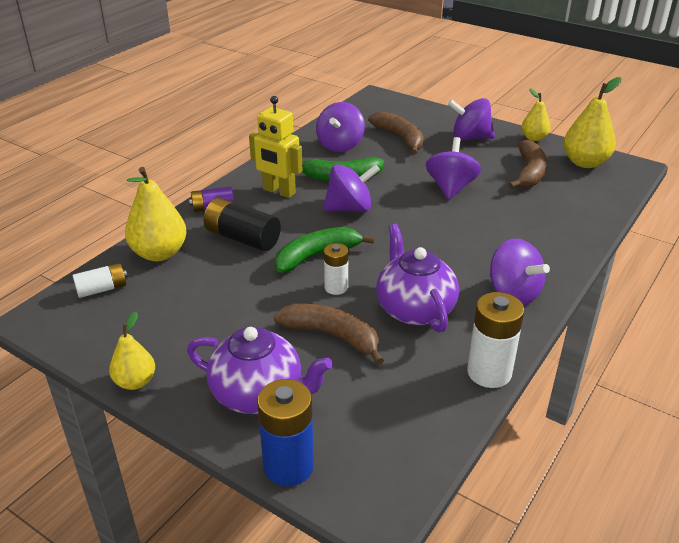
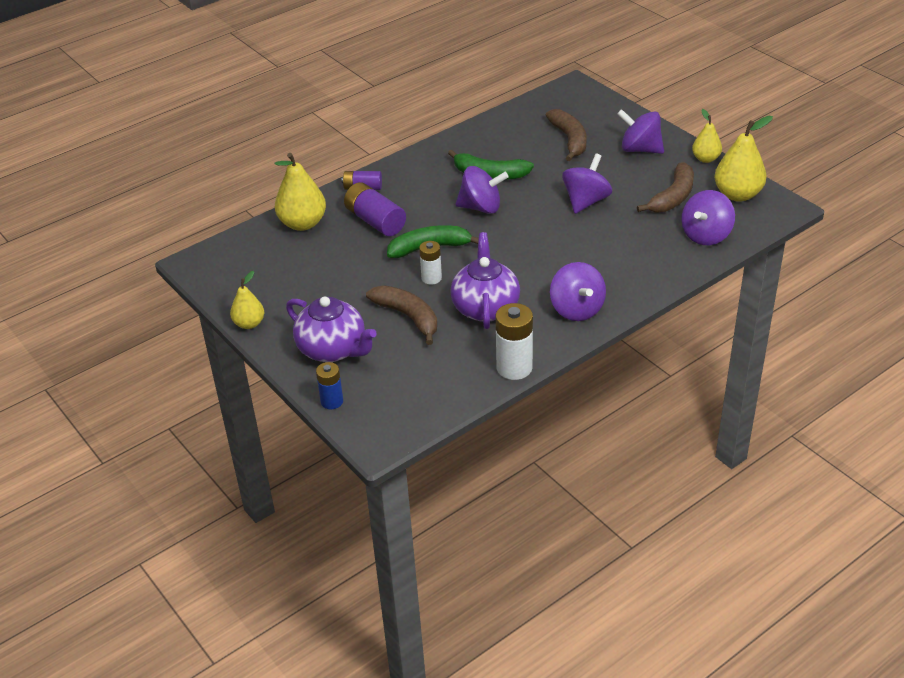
camera: 20 degrees right, 5 degrees up
white battery [73,263,128,298] -> none
black battery [204,198,281,251] -> purple battery [344,182,406,236]
yellow robot [249,96,303,198] -> none
blue battery [257,379,314,486] -> blue battery [316,362,343,409], size x0.62
purple spinning top [316,102,365,152] -> purple spinning top moved to [681,190,735,245]

